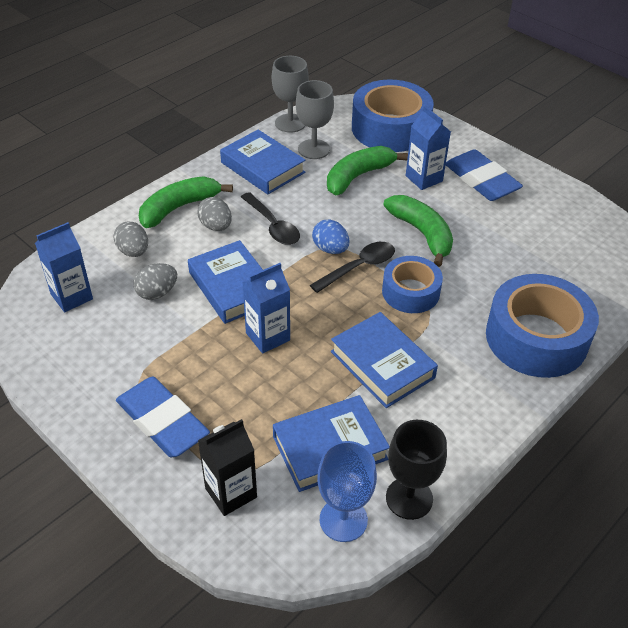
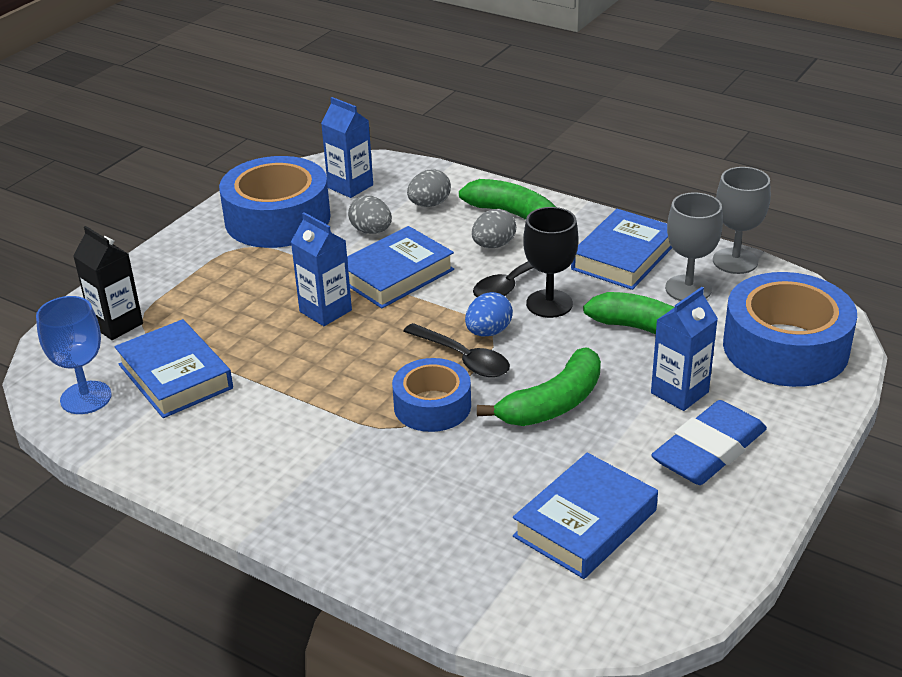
camera: 80 degrees right, 10 degrees down
blue eraser [116,377,210,457] -> none
blue book [331,312,438,408] -> blue book moved to [513,453,658,579]
black goblet [386,420,447,520] -> black goblet moved to [523,207,578,318]
blue tape [486,274,599,378] -> blue tape moved to [219,156,331,248]

